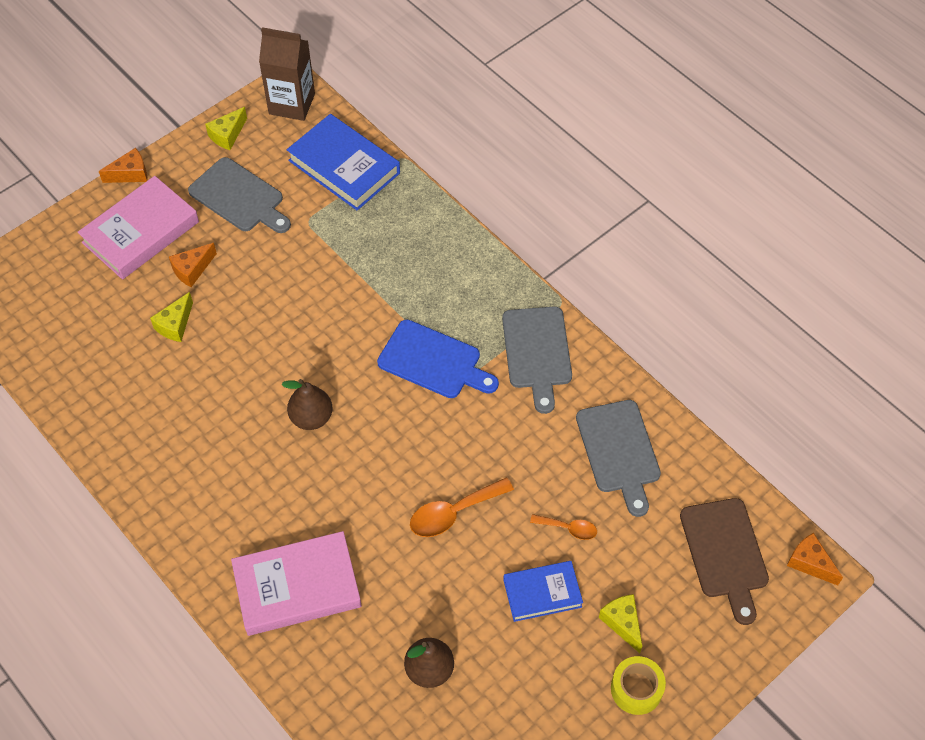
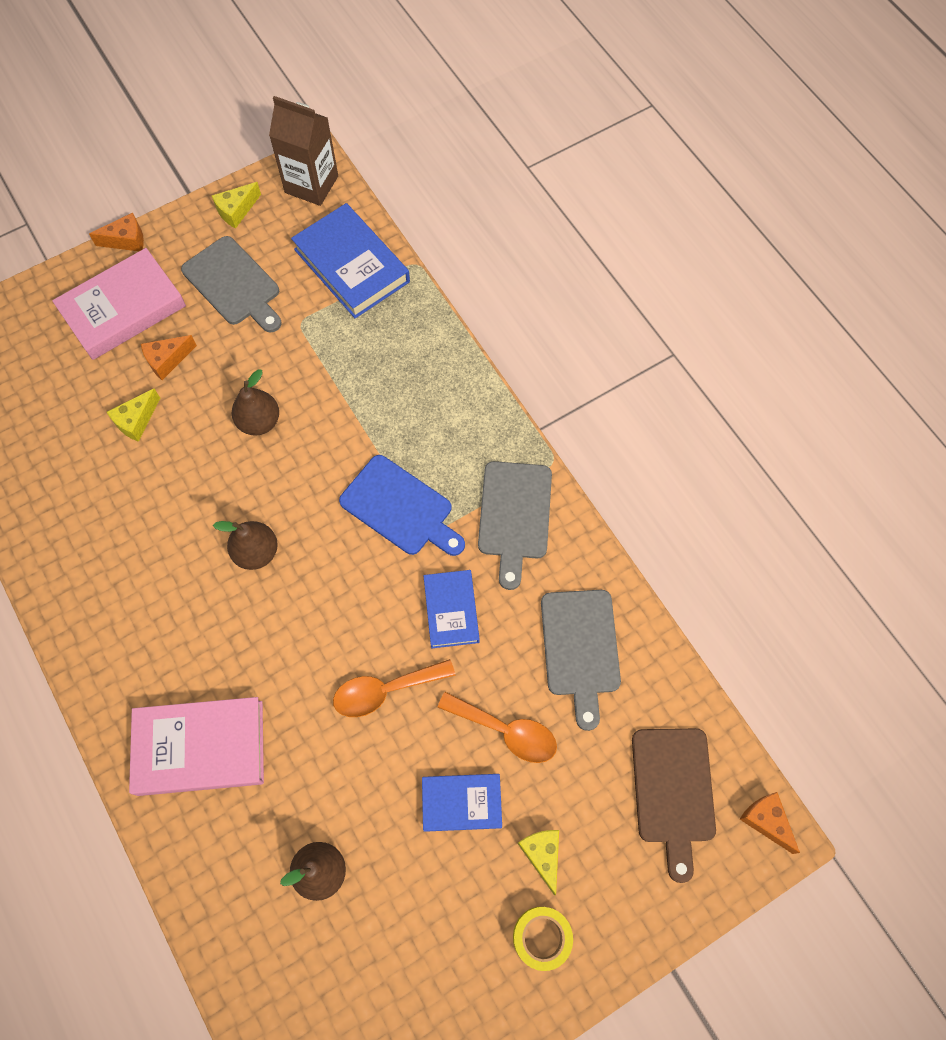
camera: 10 degrees right, 10 degrees up
orange spoon [530,514,597,540] -> orange spoon [437,692,557,763], size x1.68
none -> brown pear [232,369,279,436]
none -> blue book [423,570,480,648]

